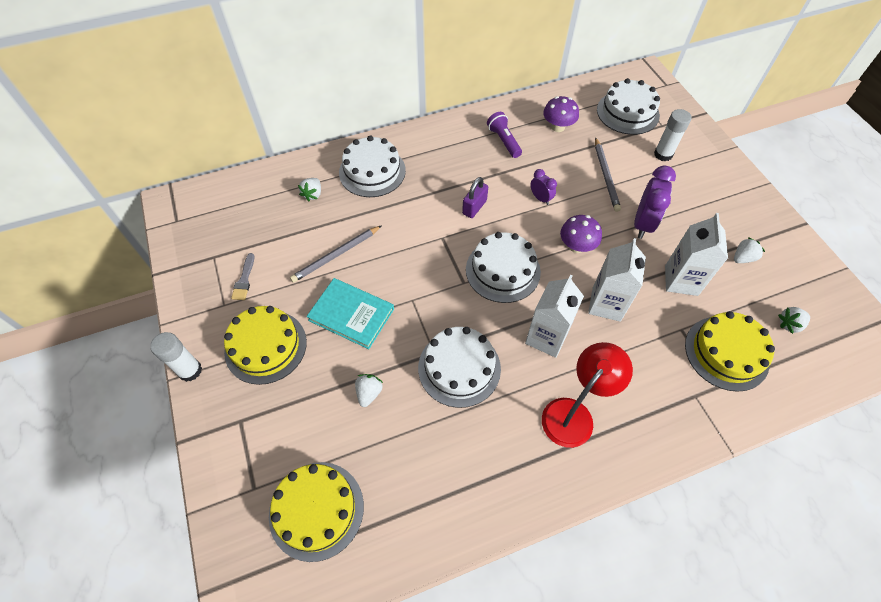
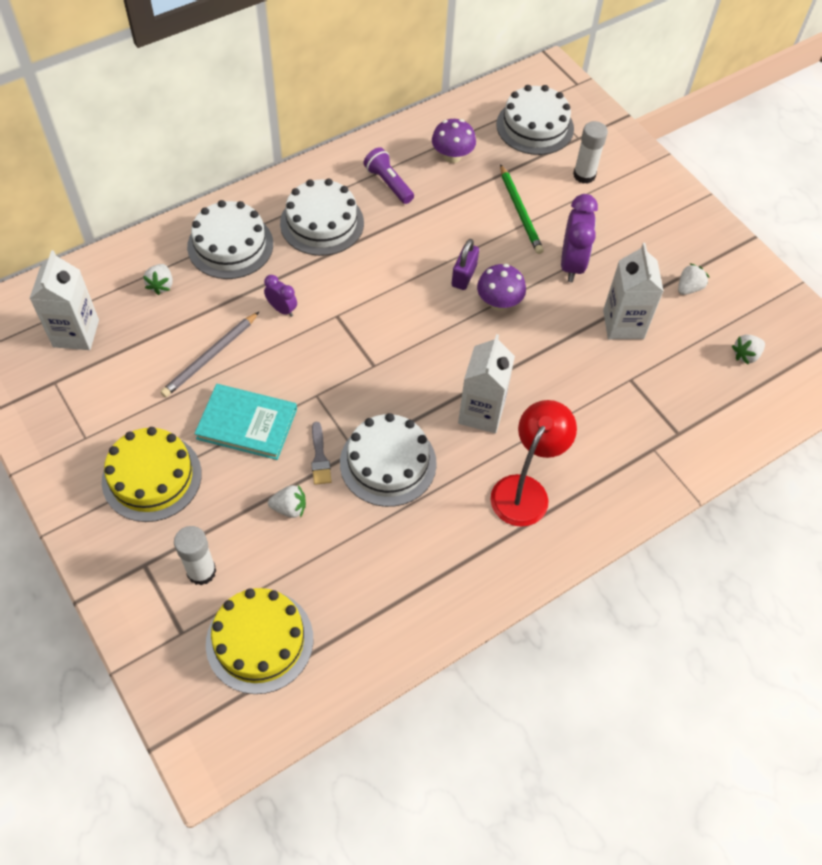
camera: 15 degrees left, 0 degrees up
white glue stick [150,332,202,382] -> white glue stick moved to [174,526,216,585]
grey brush [231,253,255,300] -> grey brush moved to [311,422,332,485]
white strawberry [355,374,383,407] -> white strawberry turned 90 degrees clockwise [268,485,306,518]
purple padlock [462,177,488,218] -> purple padlock moved to [452,239,479,290]
white cake [466,232,541,303] -> white cake moved to [280,179,364,256]
purple clock [530,169,557,205] -> purple clock moved to [264,275,297,317]
white carton [588,238,646,322] -> white carton moved to [29,250,99,350]
grey pencil [595,137,621,212] -> green pencil [500,164,544,254]
yellow cake [685,311,775,392] -> none

